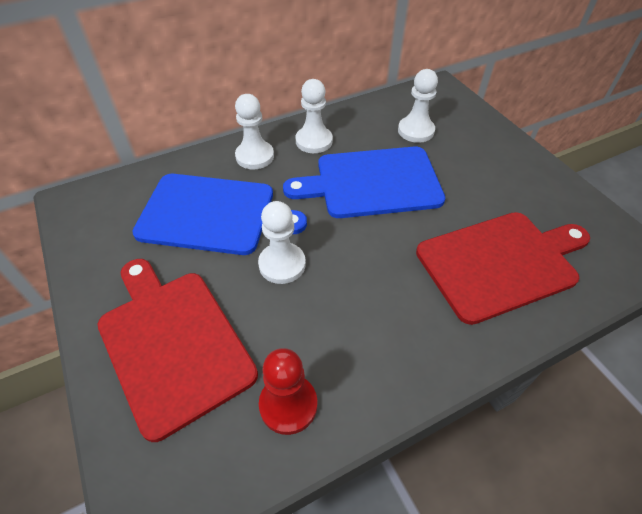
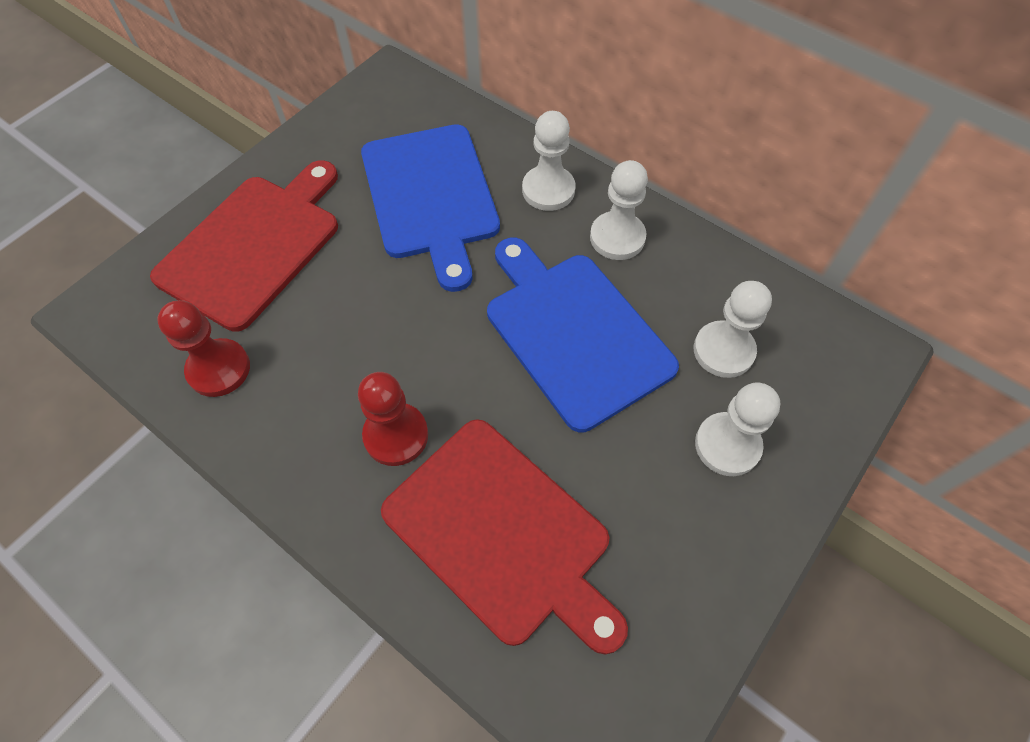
camera: 65 degrees right, 10 degrees up
white pawn [258,201,306,284] -> white pawn moved to [695,382,780,476]
none -> red pawn [358,372,428,466]

